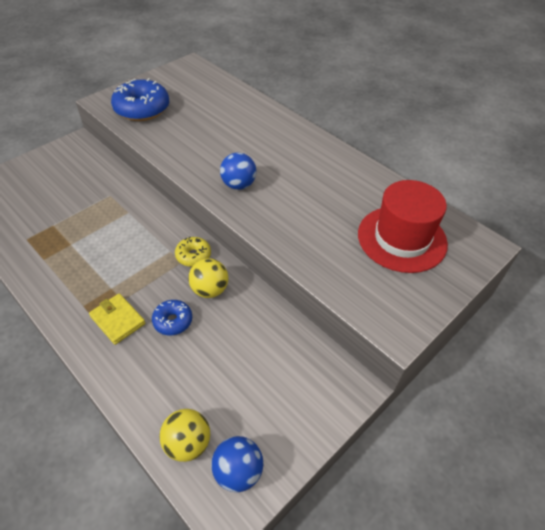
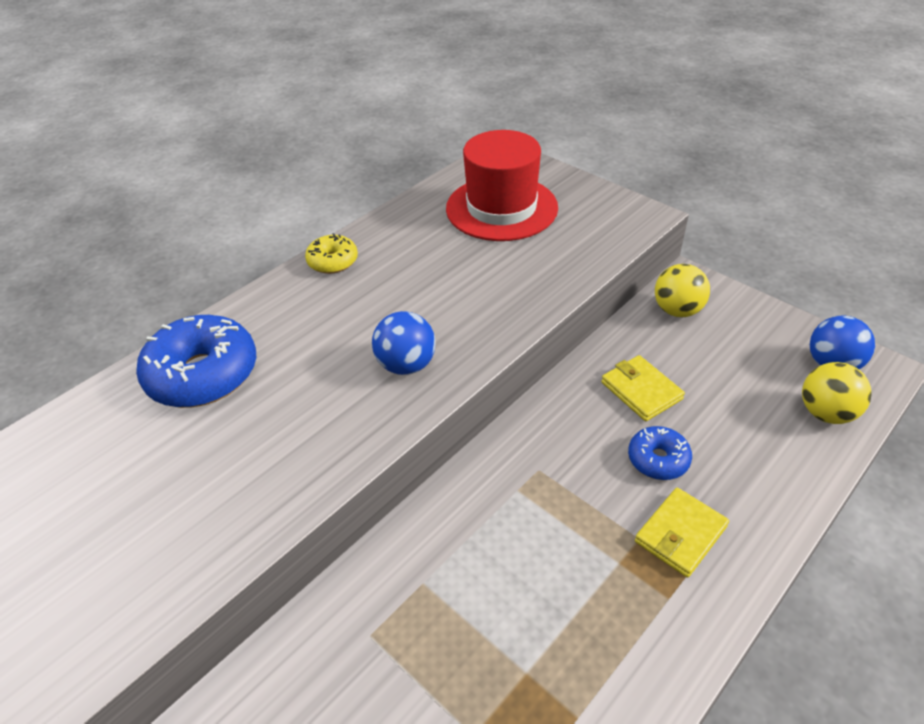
camera: 90 degrees left, 5 degrees down
blue donut [111,78,169,121] -> blue donut moved to [136,315,256,408]
yellow donut [175,237,211,267] -> yellow donut moved to [305,233,358,274]
yellow ball [188,258,229,298] -> yellow ball moved to [655,264,710,317]
none -> yellow wallet [601,355,685,421]

